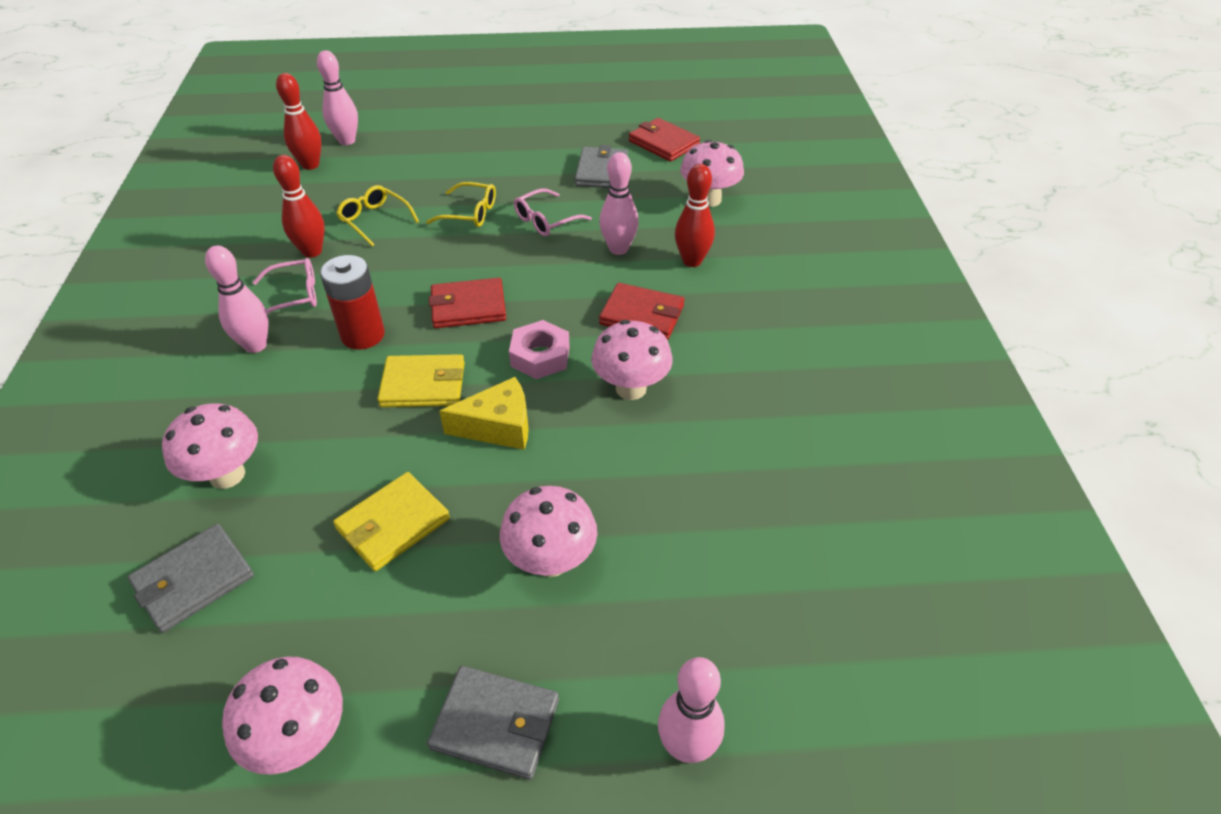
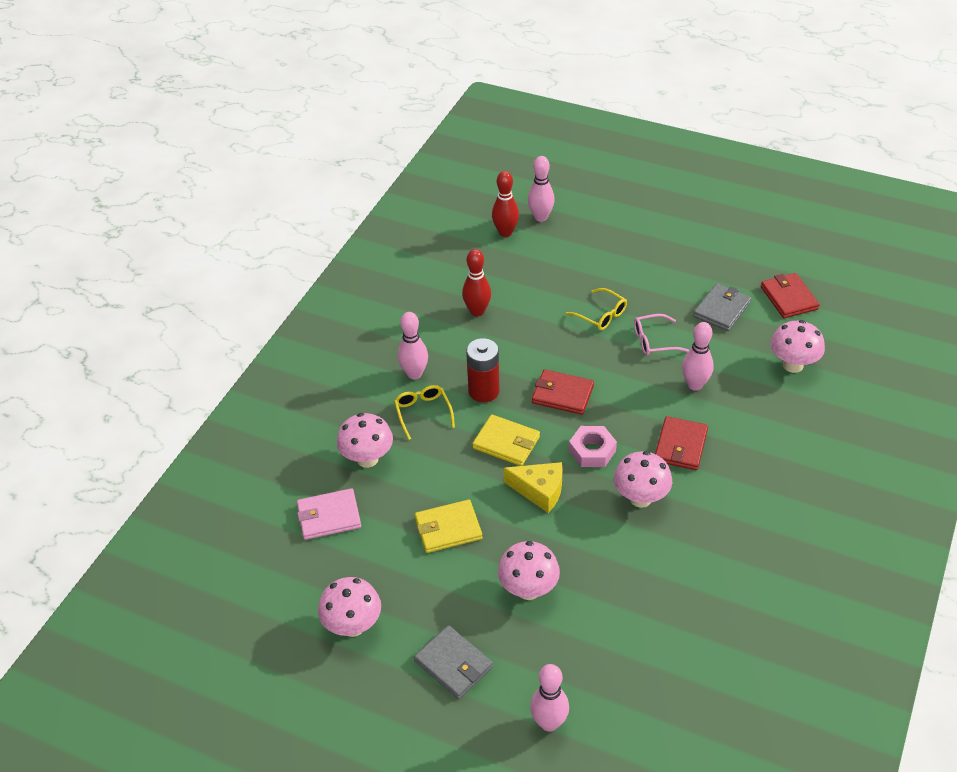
camera: 30 degrees right, 0 degrees up
grey wallet [128,524,254,633] -> pink wallet [297,488,361,540]
pink glasses [252,258,317,314] -> none
yellow glasses [336,185,419,247] -> yellow glasses moved to [394,385,455,440]
red wallet [599,283,684,340] -> red wallet turned 60 degrees clockwise [655,416,708,470]
red bowling pin [675,164,715,267] -> none

